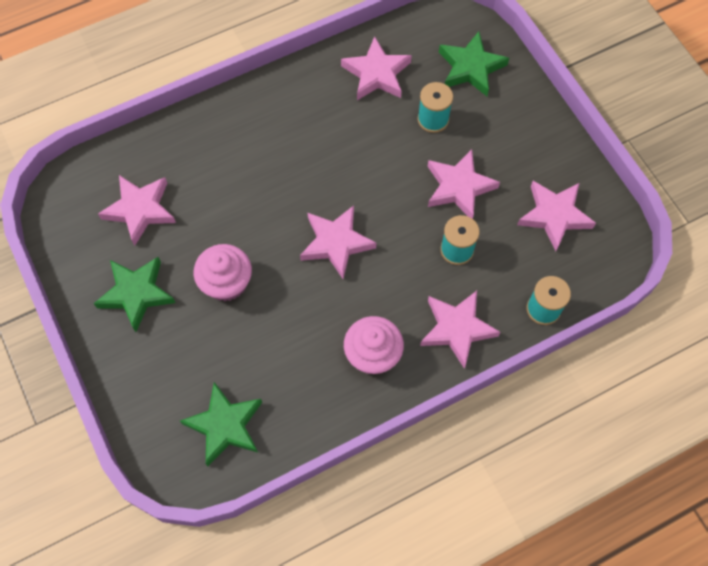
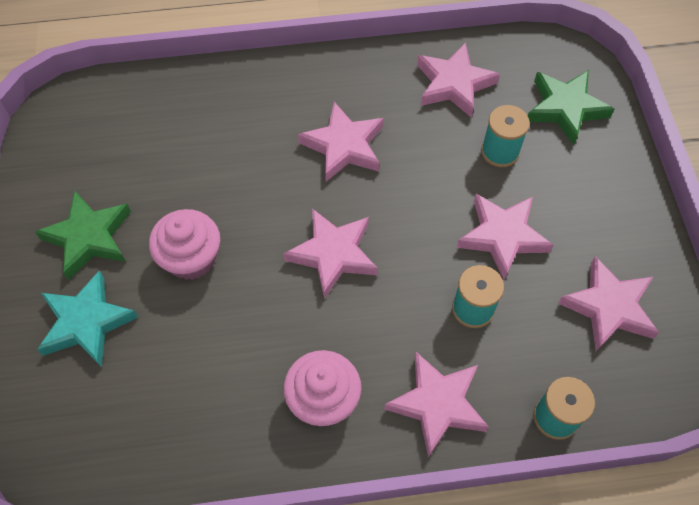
camera: 20 degrees right, 5 degrees down
pink star [98,175,176,246] -> pink star moved to [298,102,383,182]
green star [180,382,262,466] -> none
none -> turquoise star [37,270,138,367]

